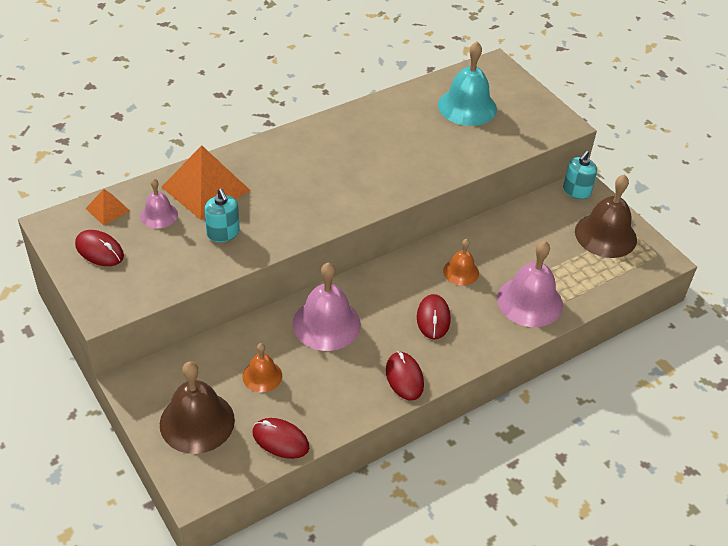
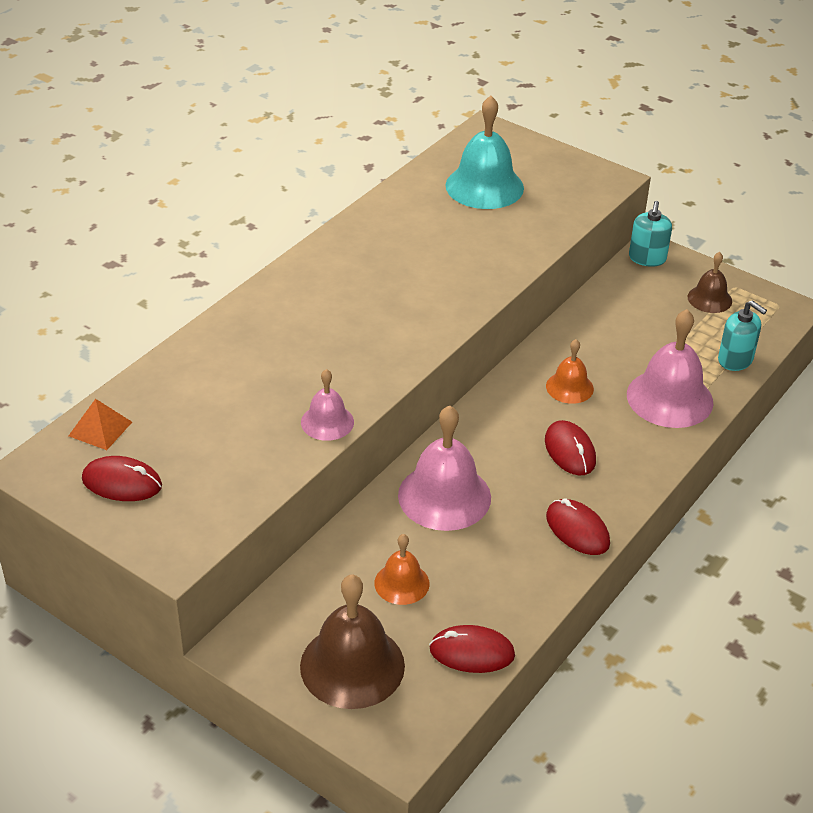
camera: 20 degrees left, 5 degrees down
pink bell [140,179,178,228] -> pink bell moved to [301,369,354,441]
orange pyramid [161,145,251,220] -> none
turquoise soap dispenser [204,188,240,242] -> turquoise soap dispenser moved to [718,300,767,371]
brown bell [575,174,637,258] -> brown bell [688,252,732,313], size x0.56

